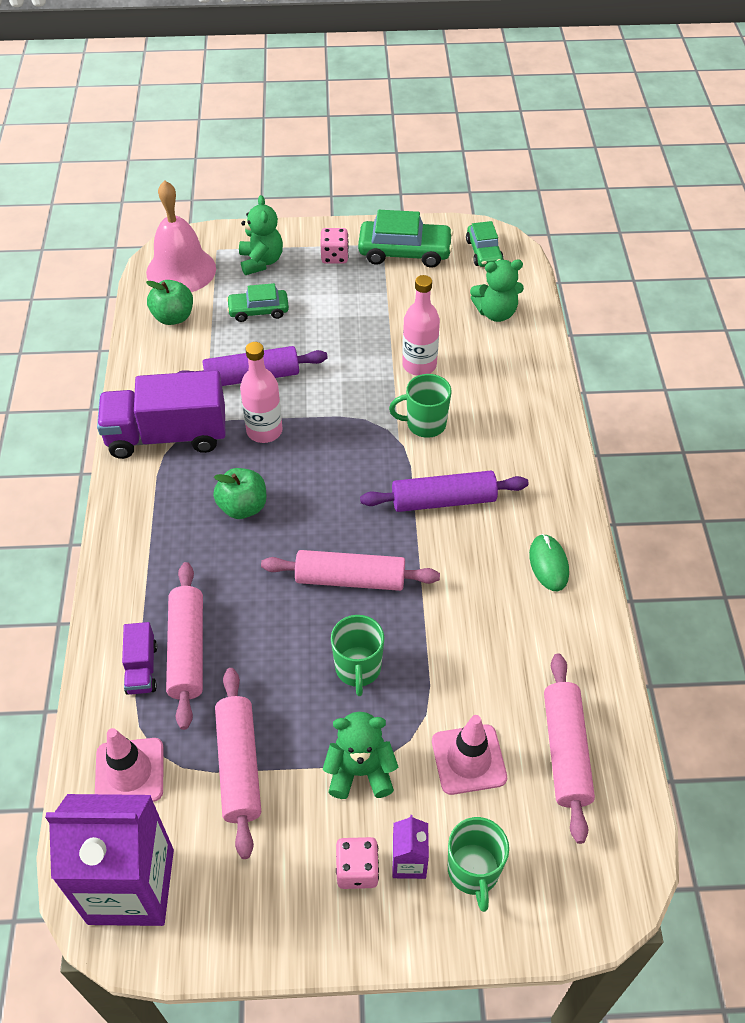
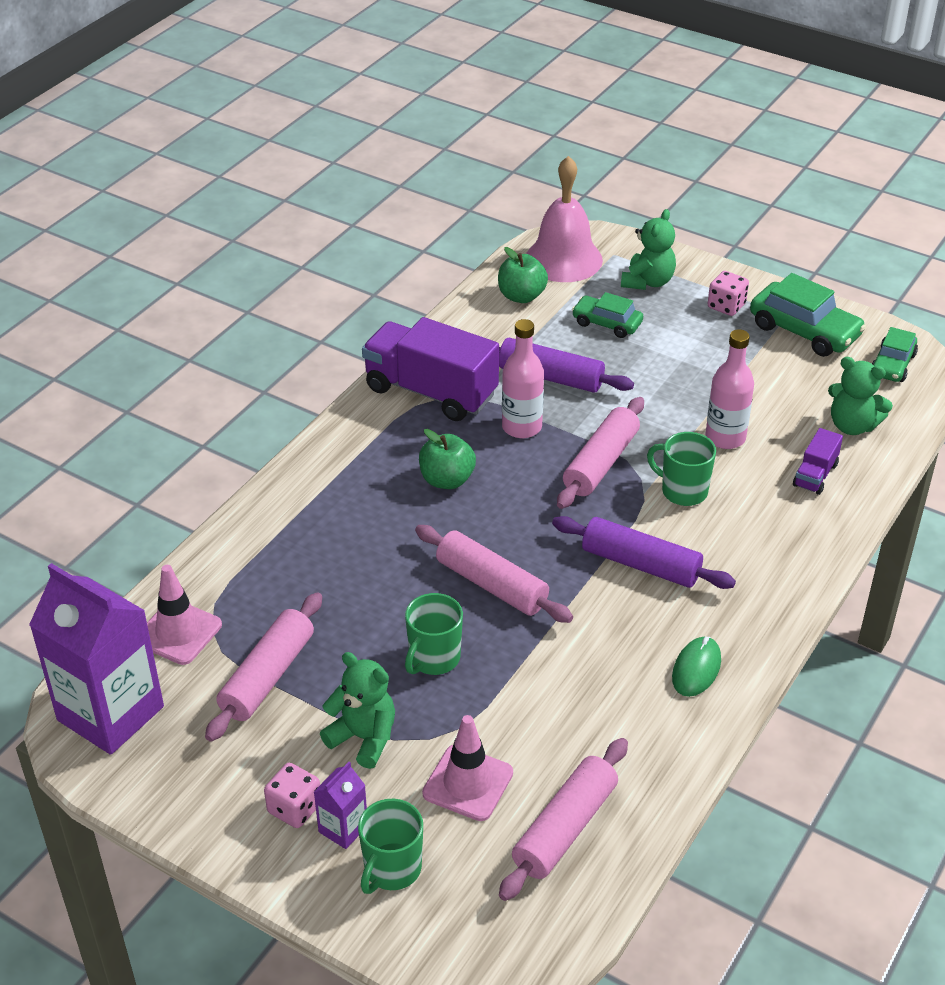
camera: 35 degrees right, 10 degrees down
purple truck [122,622,157,695] -> purple truck moved to [793,428,843,495]
pink rolling pin [166,562,203,730] -> pink rolling pin moved to [557,397,644,509]

